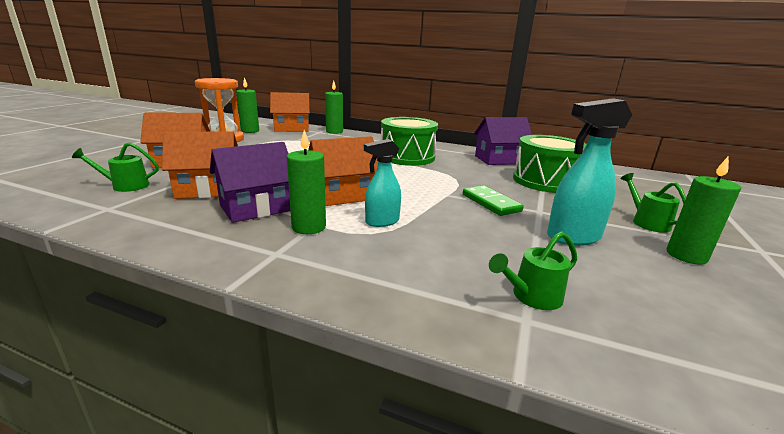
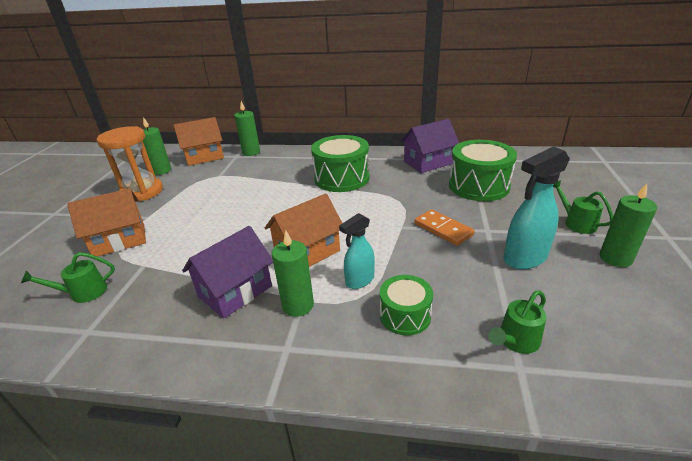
camera: 10 degrees left, 10 degrees up
orange house [162,131,238,199] -> none
green domino [463,185,524,216] -> orange domino [414,209,475,246]
none -> green drum [380,275,433,336]

